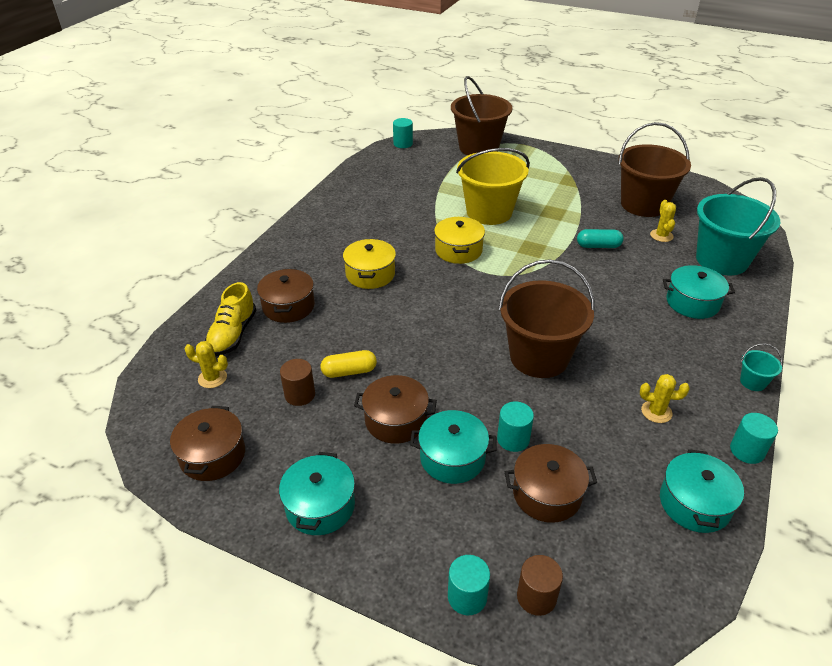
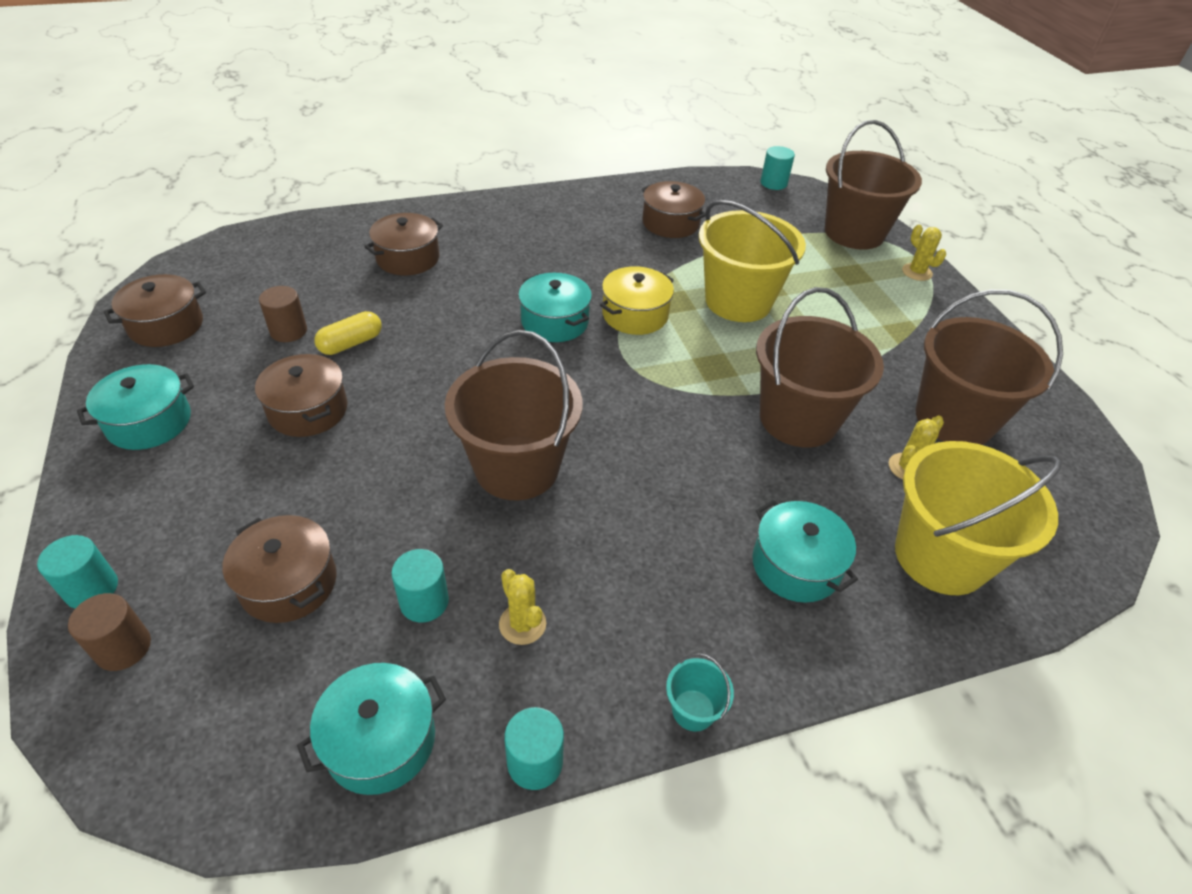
camera: 45 degrees right, 5 degrees up
yellow cactus [185,341,228,388] -> yellow cactus moved to [902,225,946,281]
yellow shoe [205,282,256,356] -> none
yellow capsule [321,350,377,378] -> yellow capsule turned 75 degrees counterclockwise [314,311,382,355]
yellow pot [343,239,396,289] -> none
turquoise pot [410,410,497,484] -> turquoise pot moved to [518,273,592,342]
turquoise cylinder [497,402,534,452] -> turquoise cylinder moved to [391,549,449,622]
turquoise capsule [577,229,624,248] -> brown bucket [756,287,884,448]
turquoise bucket [696,177,780,275] -> yellow bucket [895,441,1062,595]
none -> brown pot [642,181,706,238]

